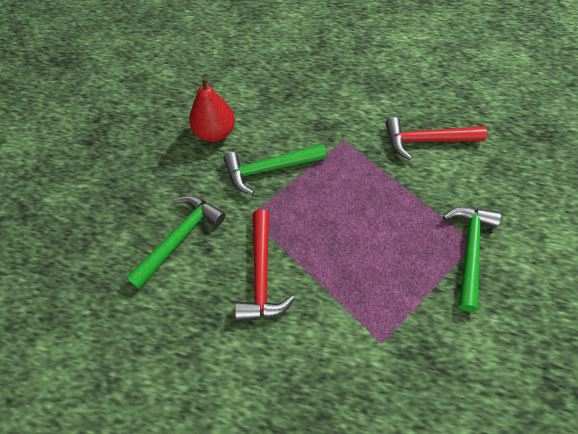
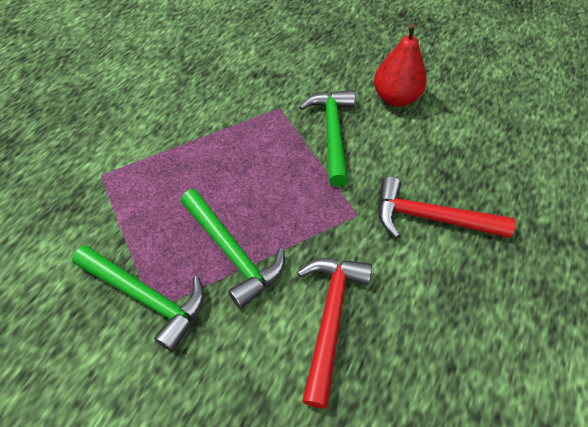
camera: 105 degrees right, 5 degrees down
green hammer [126,196,226,289] -> green hammer moved to [181,189,285,309]
red hammer [235,210,295,321] -> red hammer moved to [378,176,516,238]

